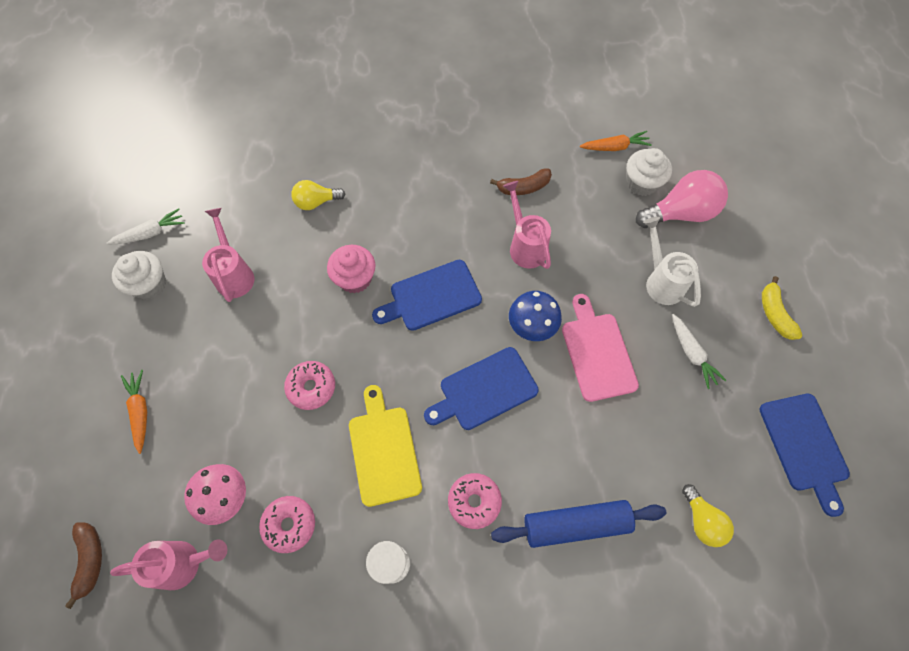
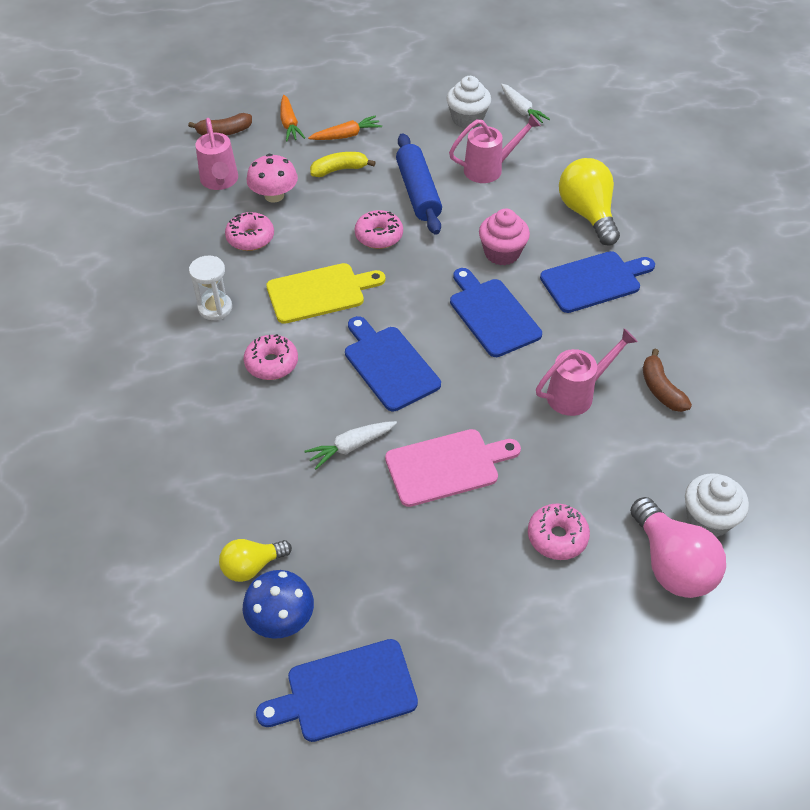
camera: 85 degrees right, 15 degrees down
yellow light bulb [291,180,345,210] -> yellow light bulb [559,158,620,246], size x1.68
blue rolling pin [491,500,667,548] -> blue rolling pin moved to [396,133,442,235]
blue mushroom [509,291,562,341] -> blue mushroom moved to [243,570,314,639]
orange carrot [580,131,652,151] -> orange carrot moved to [280,95,305,142]
white watering can [643,217,701,307] -> pink donut [528,503,590,560]
white carrot [672,314,727,389] -> white carrot moved to [304,421,397,469]
yellow banana [762,276,802,340] -> yellow banana moved to [310,152,376,177]
none -> blue cutting board [540,251,655,313]

